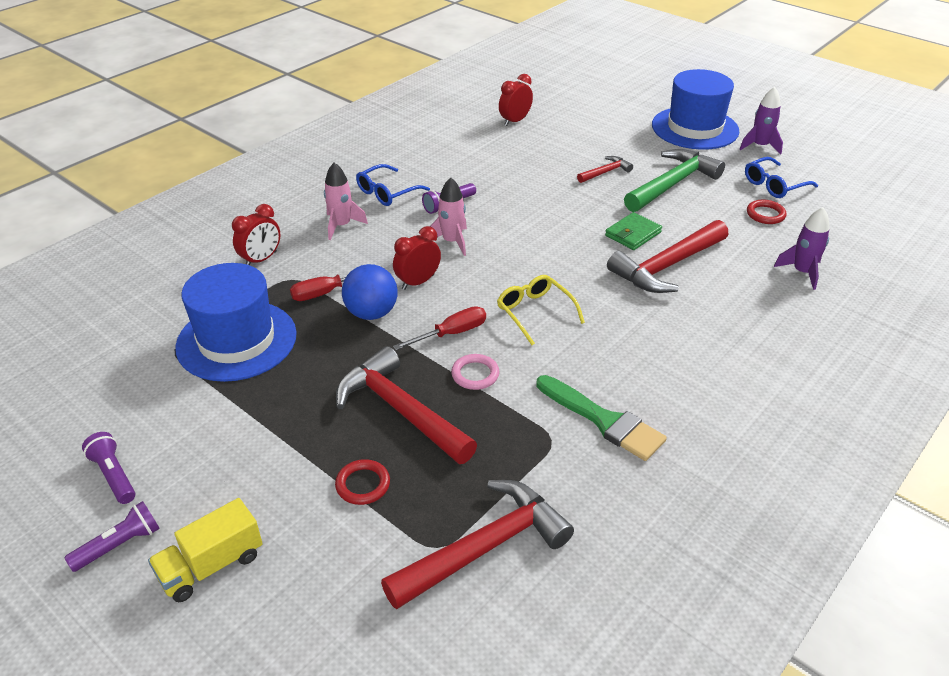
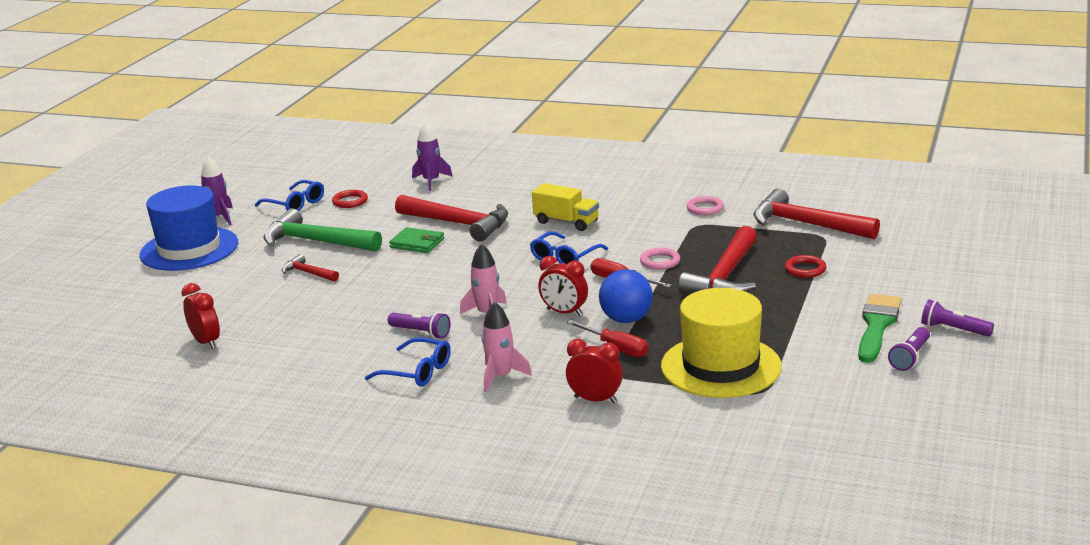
camera: 110 degrees left, 15 degrees down
yellow truck [148,498,263,602] -> yellow truck moved to [532,183,599,231]
blue hat [175,263,297,382] -> yellow hat [661,288,782,398]
yellow glasses [497,275,585,345] -> blue glasses [530,232,608,264]
red clock [499,74,533,126] -> red clock turned 150 degrees counterclockwise [181,283,220,349]
green brush [536,375,667,461] -> green brush moved to [858,294,902,363]
none -> pink ring [687,196,724,215]

